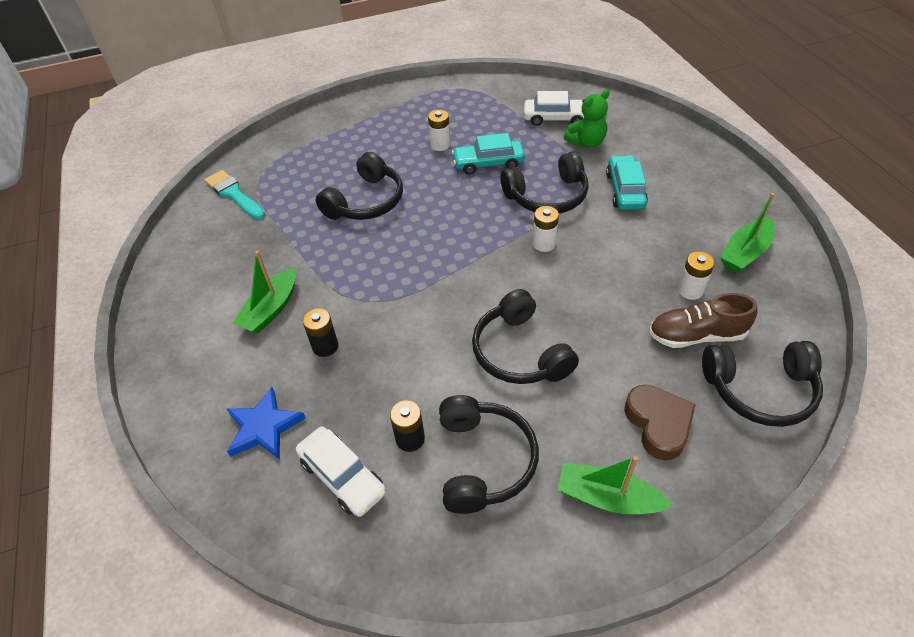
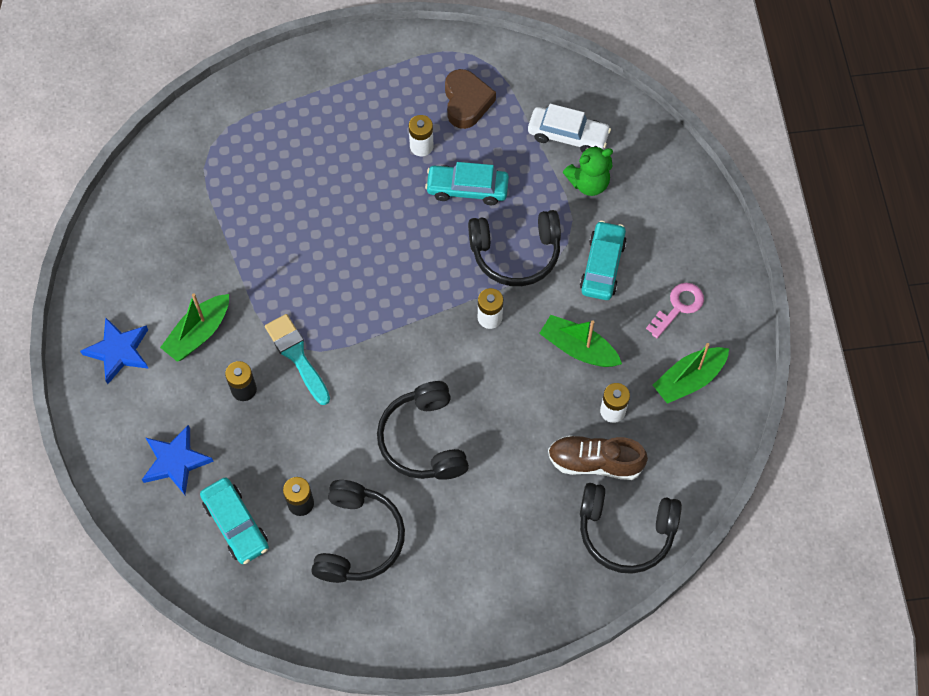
camera: 10 degrees right, 15 degrees up
turquoise brush [205,170,265,219] -> turquoise brush moved to [265,314,330,405]
white car [296,427,386,517] -> turquoise car [200,478,269,564]
black headphones [316,152,403,220] -> none
green boat [557,456,673,515] -> green boat moved to [539,315,622,367]
brown heart [624,385,696,460] -> brown heart moved to [445,69,496,129]
none -> blue star [80,317,149,384]
none -> pink key [646,283,704,338]

